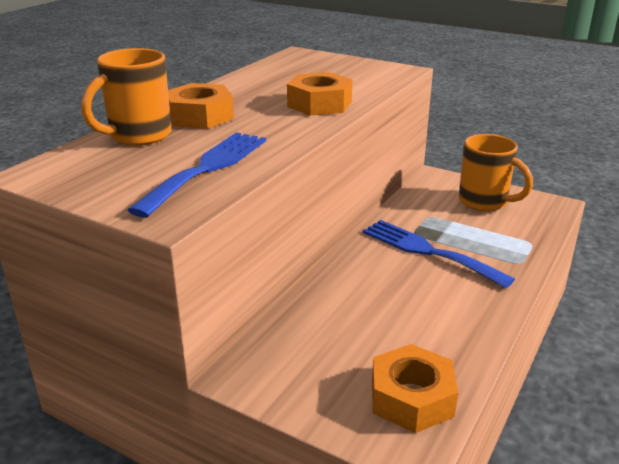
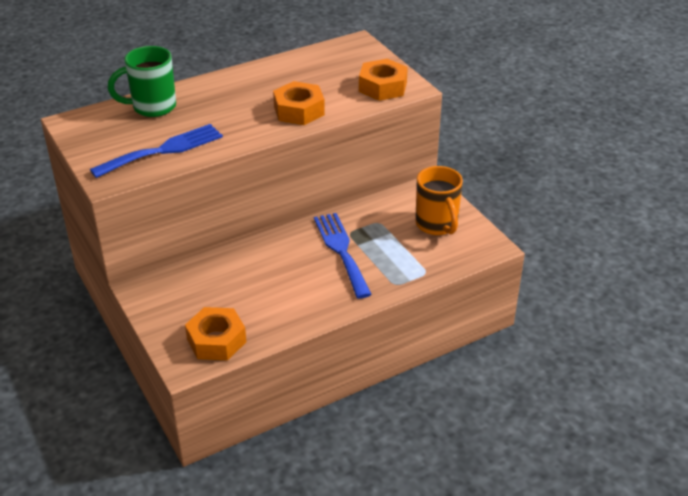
camera: 30 degrees right, 10 degrees up
orange mug [81,48,172,146] -> green mug [108,46,176,117]
orange nut [168,83,234,129] -> orange nut moved to [359,59,408,101]

